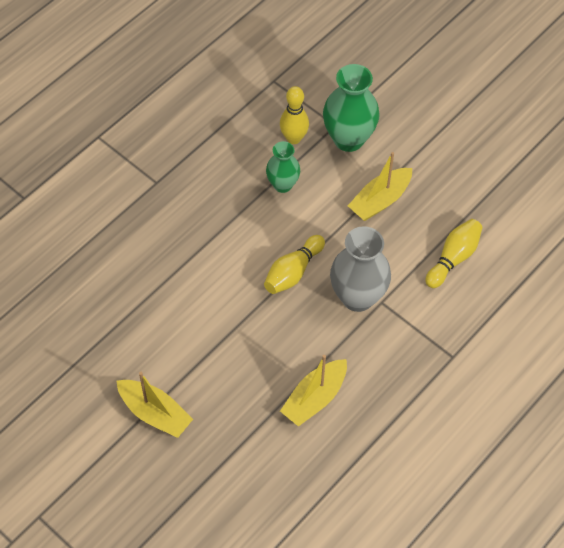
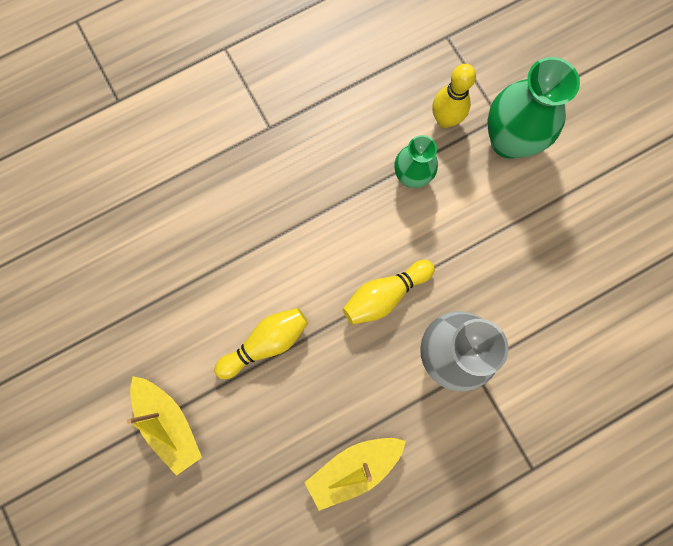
camera: 20 degrees right, 20 degrees up
yellow boat [348,152,412,221] -> none
yellow bowling pin [426,219,483,288] -> yellow bowling pin moved to [214,308,308,379]

